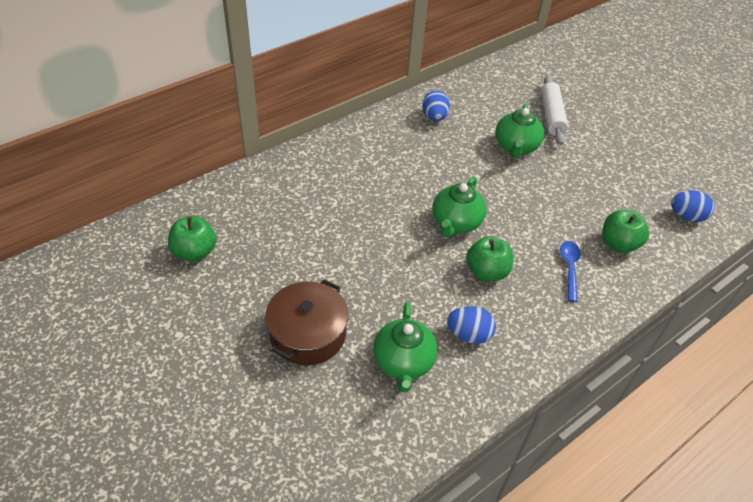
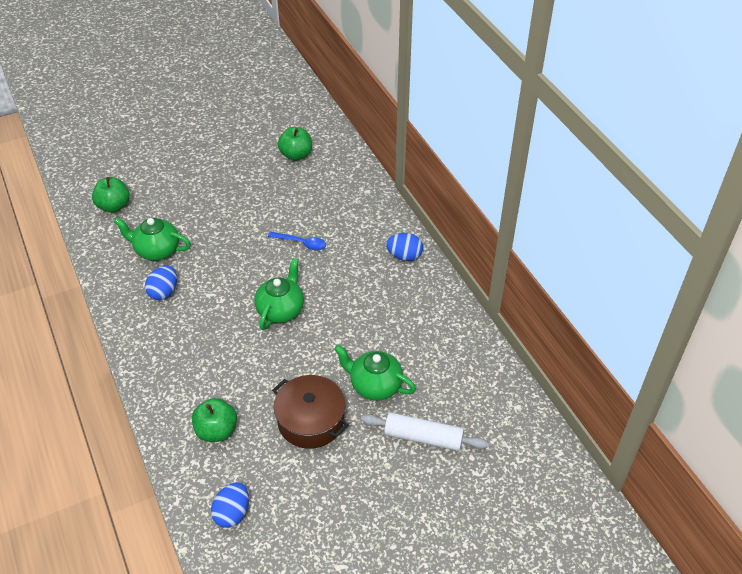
camera: 105 degrees right, 0 degrees up
brown pot [265,279,349,365] -> brown pot moved to [272,375,348,449]
blue egg [422,91,450,122] -> blue egg moved to [386,233,423,261]
green teapot [432,176,486,237] -> green teapot turned 75 degrees clockwise [254,258,304,330]
green apple [466,236,513,281] -> green apple moved to [92,177,130,213]
blue spoon [560,241,581,302] -> blue spoon moved to [268,232,326,250]

